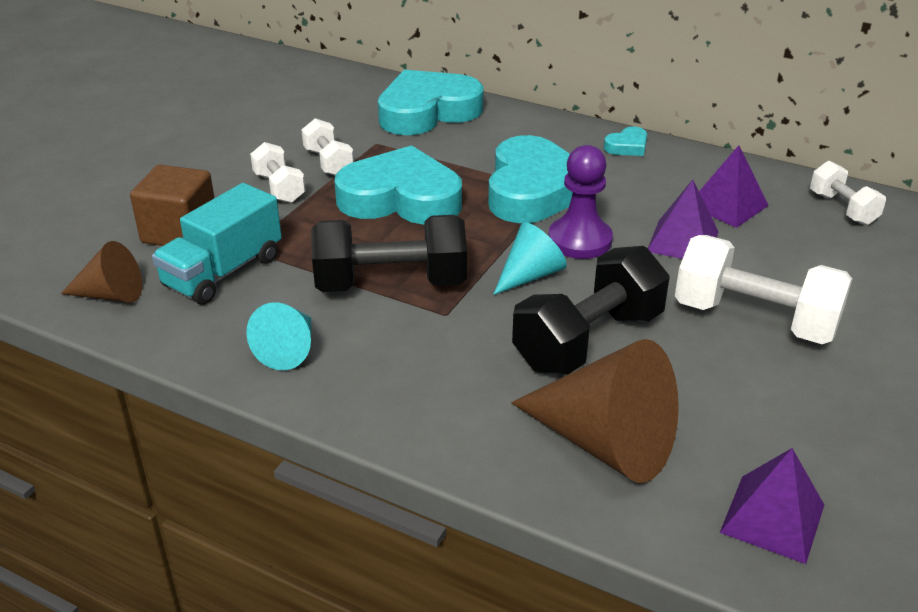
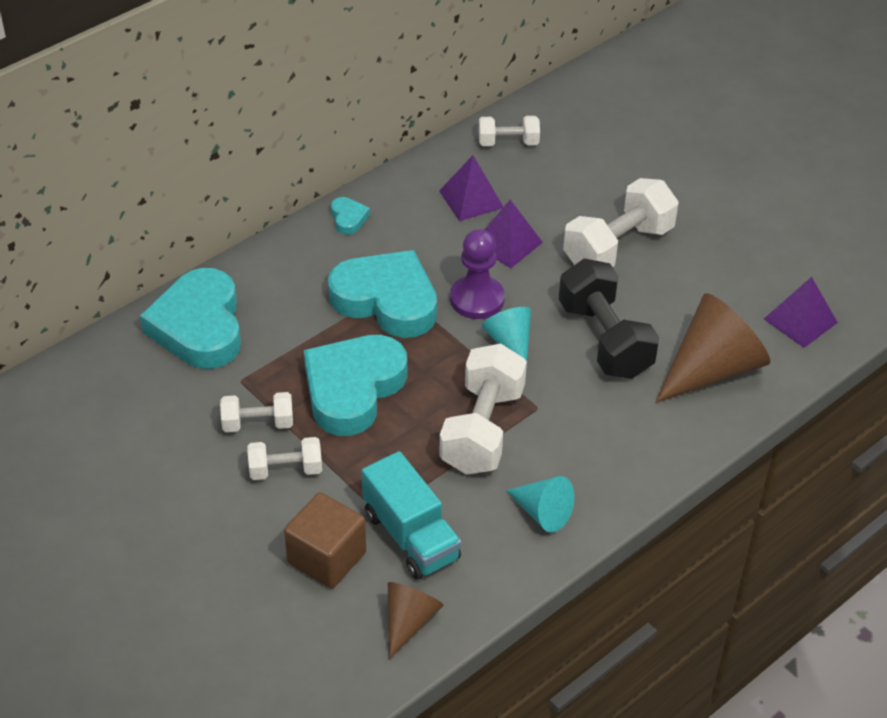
camera: 70 degrees left, 10 degrees up
black dumbbell [311,215,467,292] -> white dumbbell [439,343,527,475]

